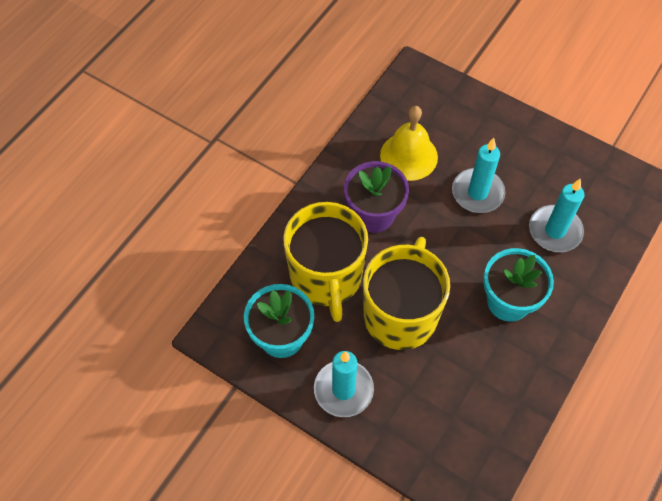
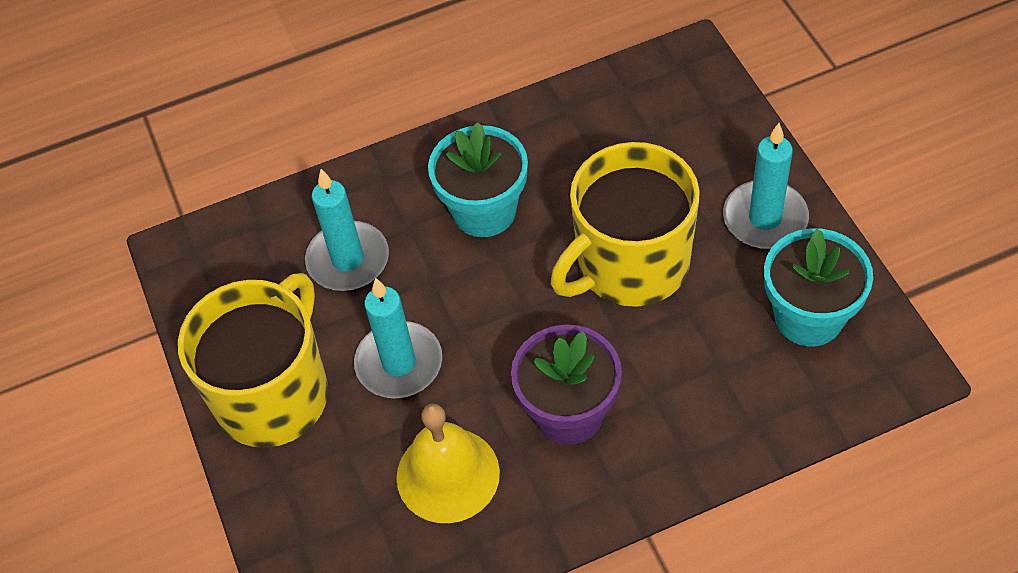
camera: 140 degrees left, 5 degrees down
yellow mug [283,202,368,322] -> yellow mug moved to [178,273,328,448]

